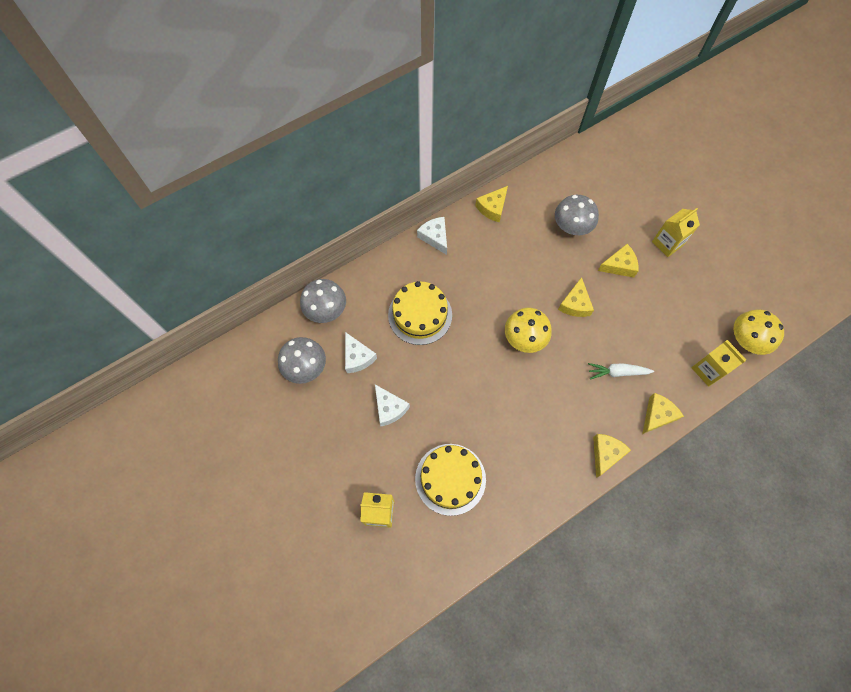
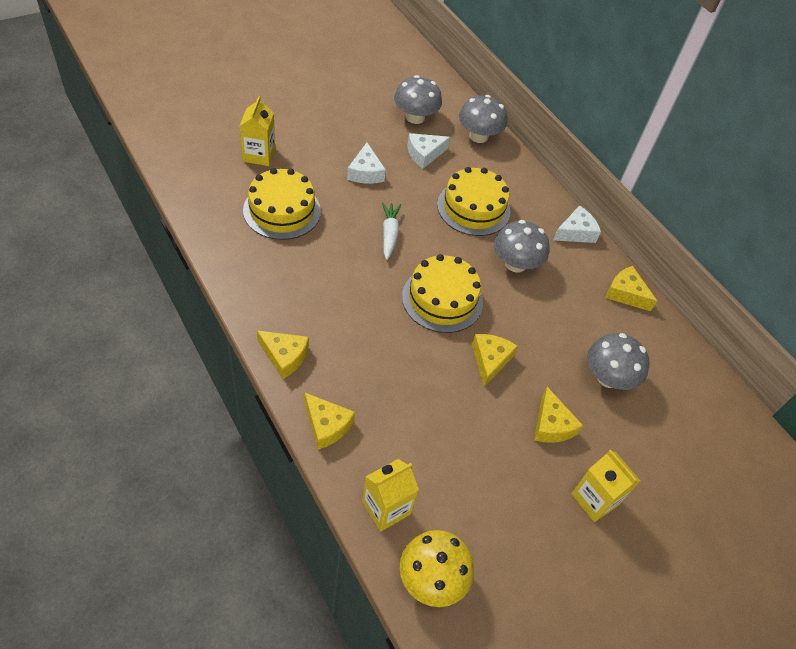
camera: 85 degrees right, 15 degrees down
white cheese [375,385,410,426] -> white cheese turned 60 degrees counterclockwise [347,143,386,184]
yellow mushroom [505,308,552,353] -> yellow cake [402,254,483,333]
yellow cheese [558,277,594,317] -> yellow cheese turned 90 degrees clockwise [472,334,518,387]
white carrot [588,363,654,380] -> white carrot moved to [382,202,401,260]
none -> grey mushroom [494,220,550,273]

